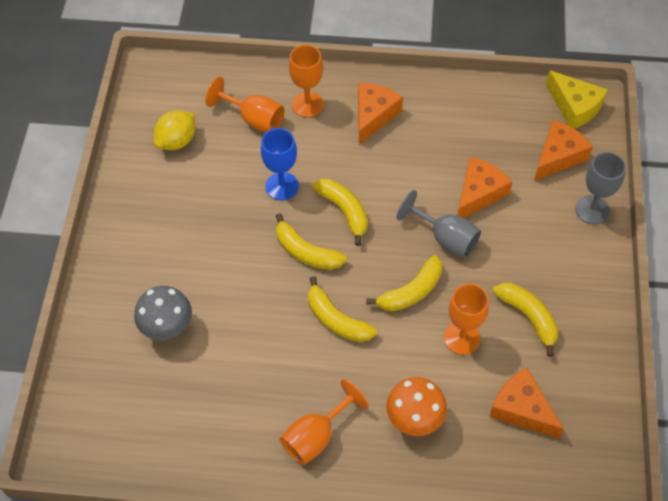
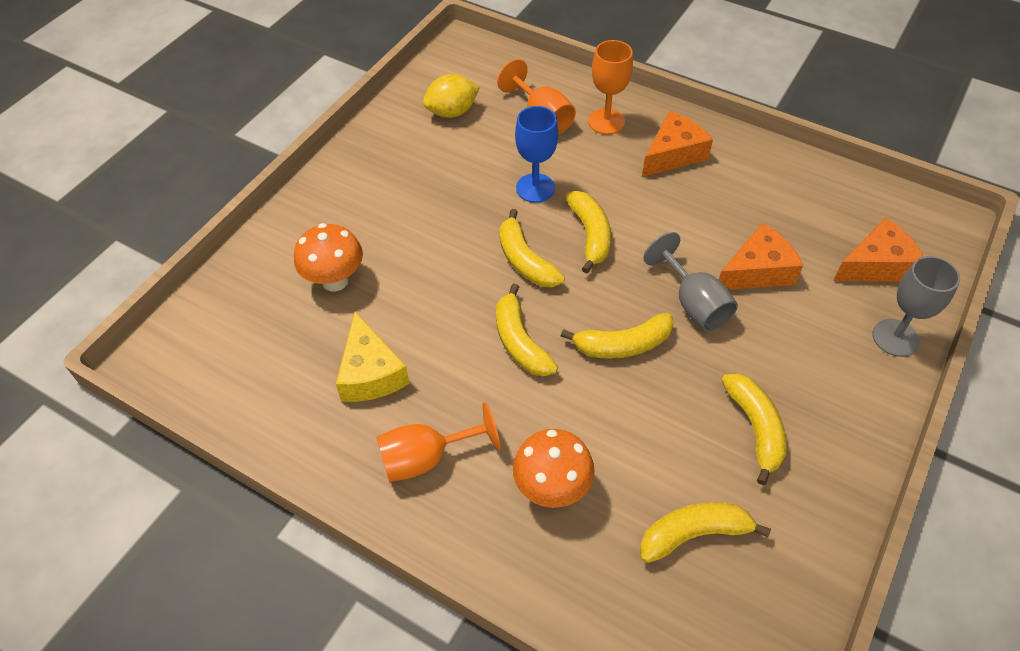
camera: 25 degrees right, 5 degrees down
grey mushroom [134,286,192,340] -> orange mushroom [294,223,363,292]
orange goblet [444,284,489,355] -> none
orange cheese [489,368,564,439] -> yellow banana [640,502,771,563]
yellow cheese [546,70,608,129] -> yellow cheese moved to [336,312,410,402]

